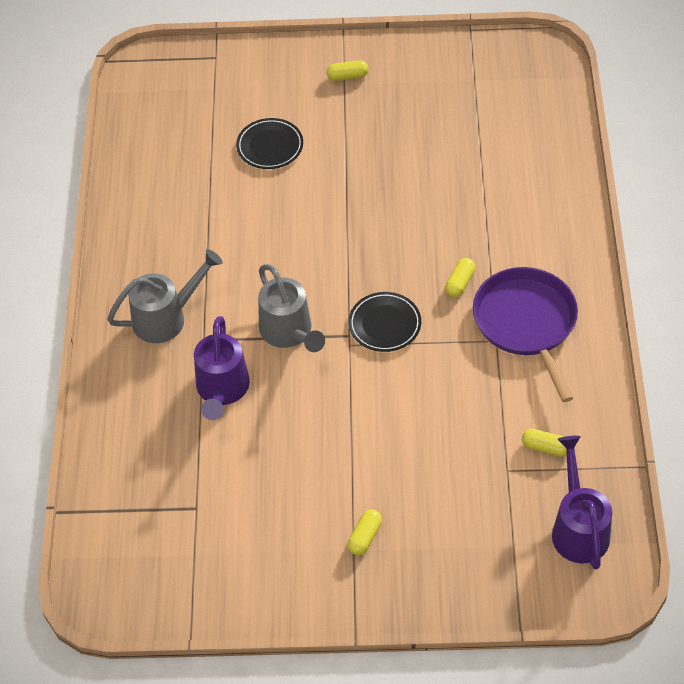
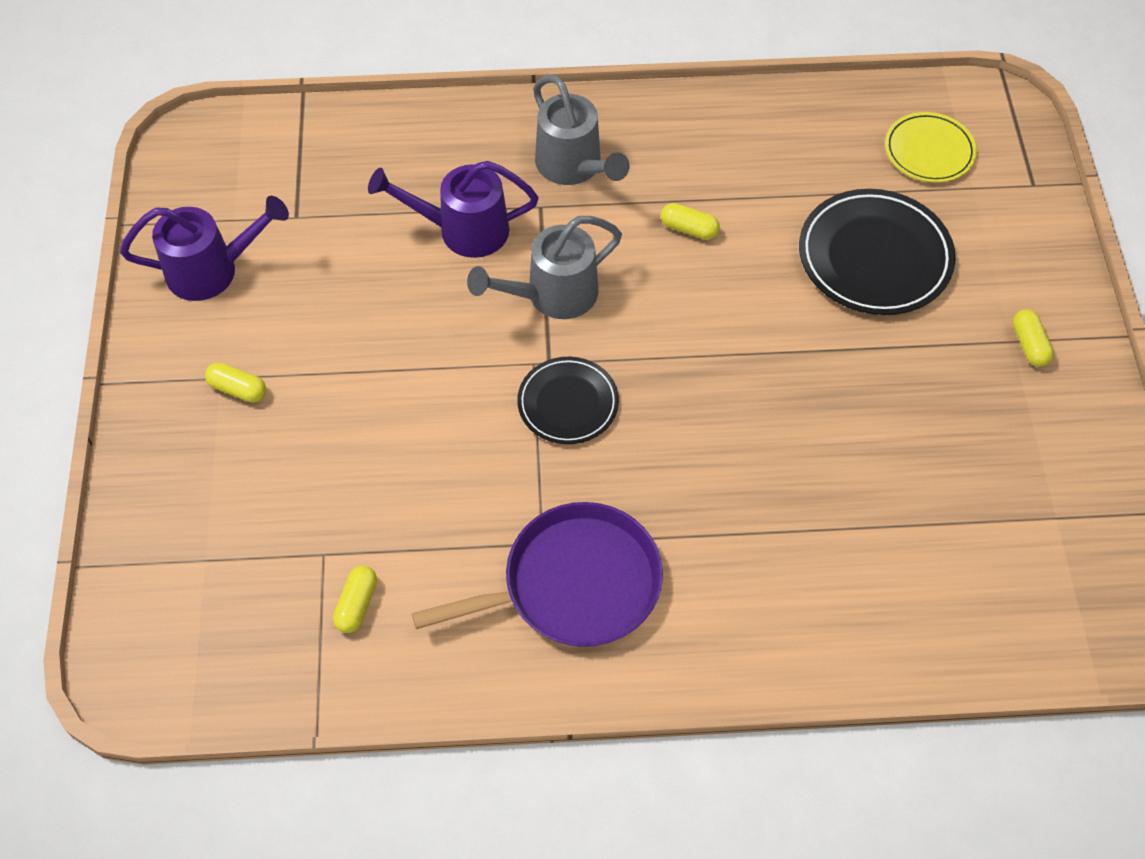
camera: 85 degrees right, 5 degrees up
black plate [236,118,303,169] -> black plate [799,189,956,315], size x1.62
yellow capsule [445,258,475,297] -> yellow capsule moved to [661,203,720,240]
purple watering can [552,436,612,570] -> purple watering can moved to [120,196,289,301]
none -> yellow plate [885,112,977,183]

